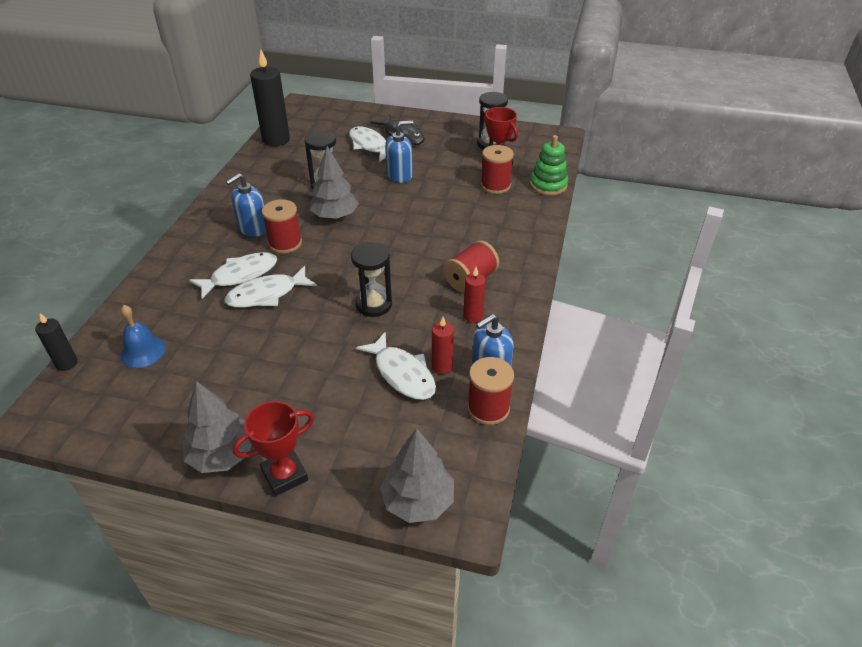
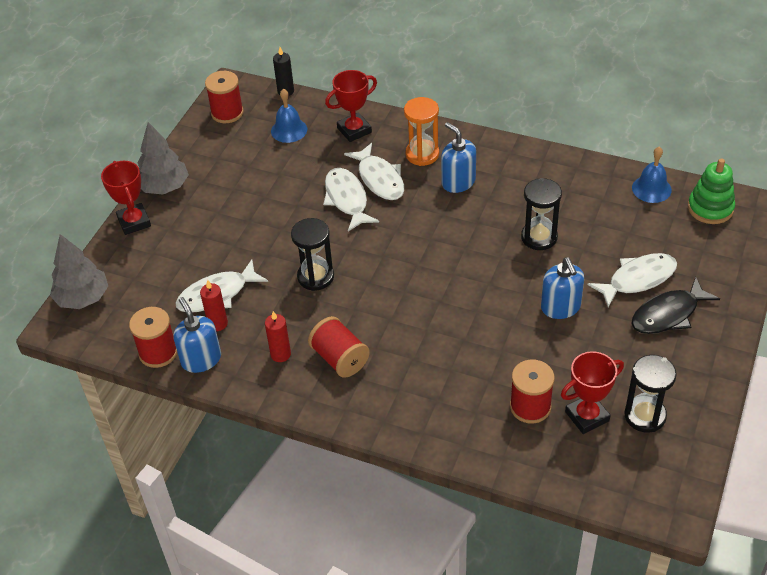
camera: 100 degrees right, 5 degrees up
black candle [250,50,290,146] -> blue bell [632,147,672,203]
red spool [262,199,302,254] -> red spool moved to [205,71,244,123]
grey tree [309,146,359,219] -> none
green stacking toy [530,135,568,195] -> green stacking toy moved to [688,158,735,224]
none -> red trophy [325,70,377,142]
none -> orange hourglass [404,97,439,166]

